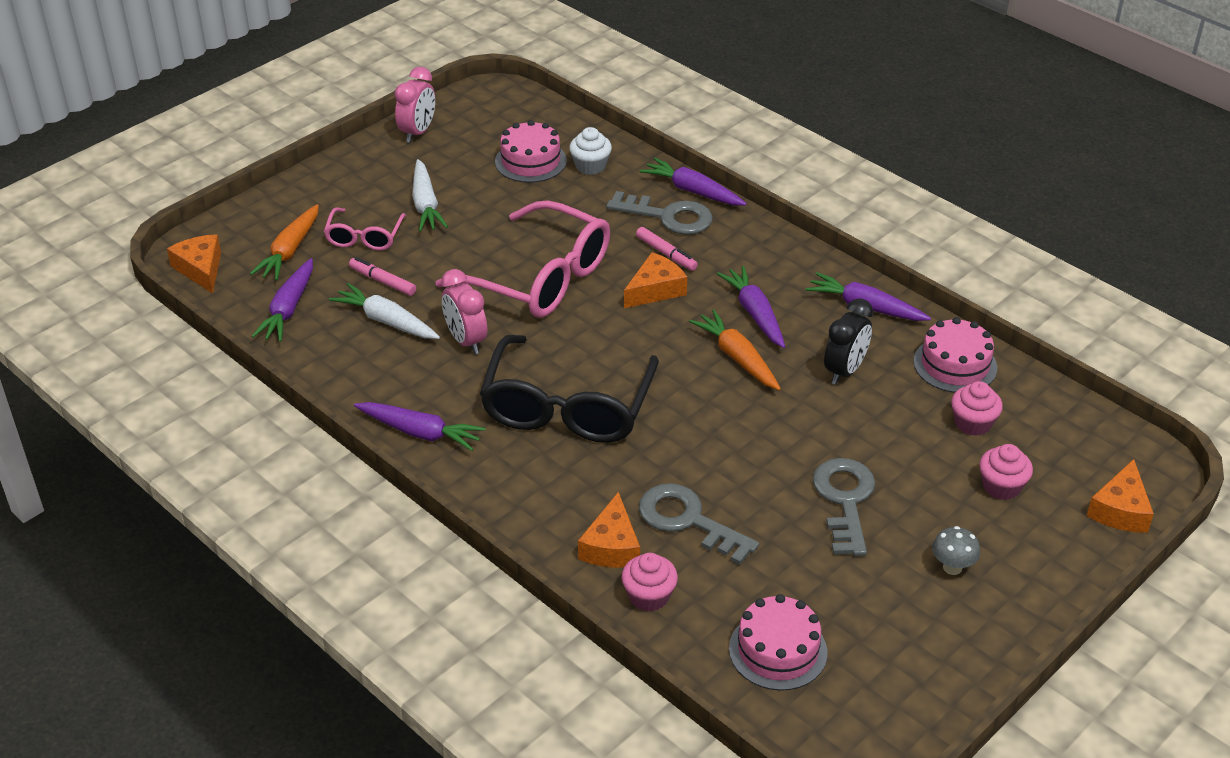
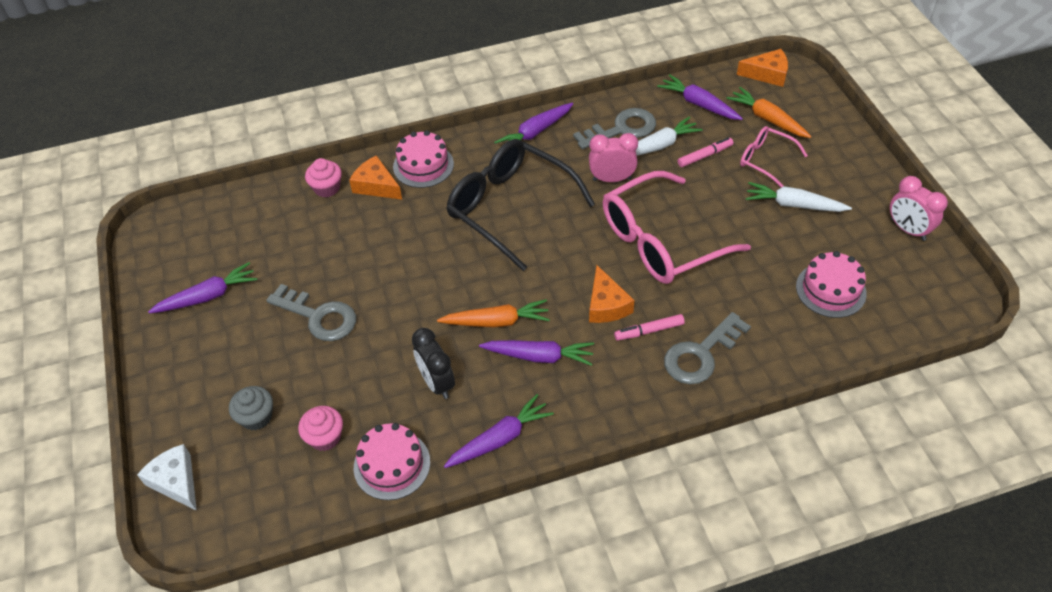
camera: 120 degrees right, 10 degrees up
white cupcake [569,127,612,175] -> none
grey key [639,483,759,565] -> grey key moved to [573,108,656,149]
purple carrot [640,157,747,206] -> purple carrot moved to [148,262,257,313]
pink cake [729,594,827,691] -> pink cake moved to [393,130,454,188]
grey mushroom [932,526,980,575] -> none
pink cupcake [979,444,1033,500] -> grey cupcake [229,386,273,430]
orange cheese [1087,459,1154,533] -> white cheese [137,444,197,511]

